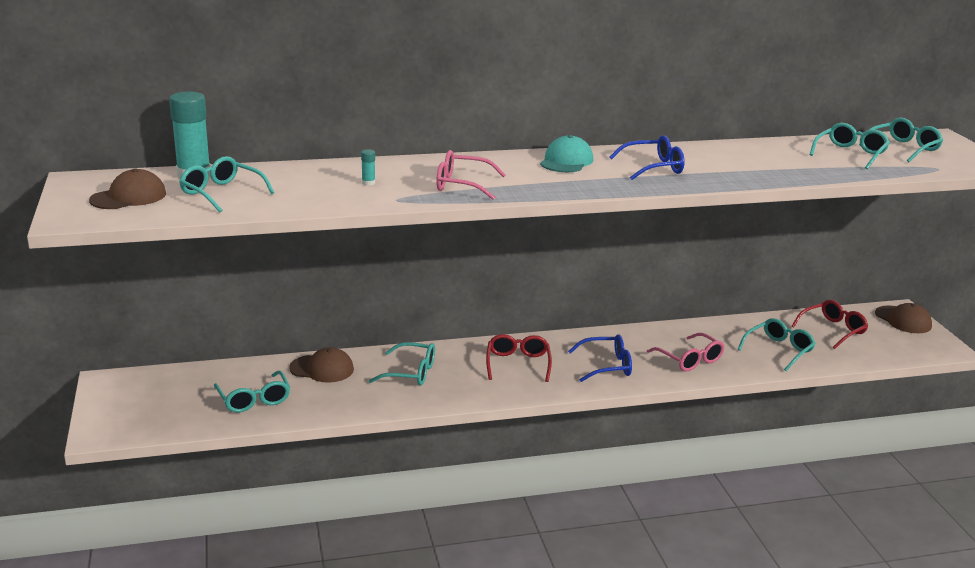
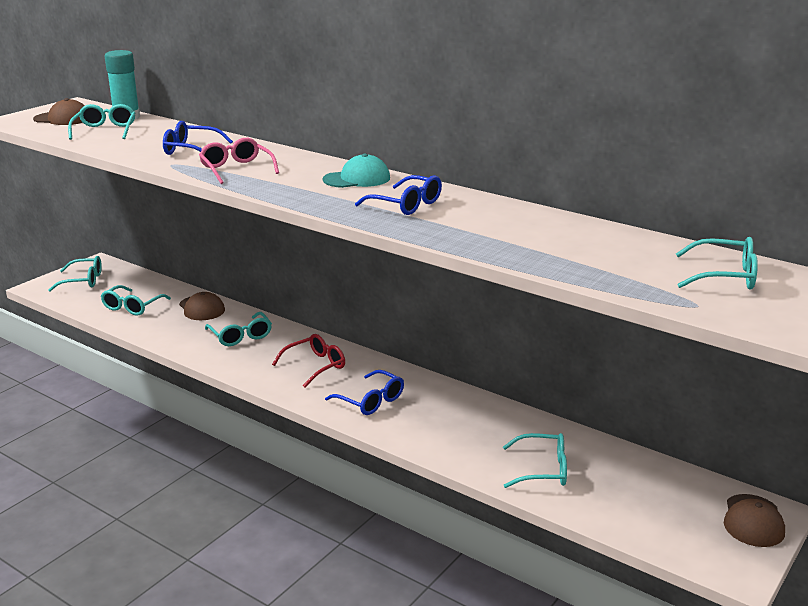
camera: 50 degrees right, 0 degrees up
turquoise glue stick [361,149,375,185] -> blue glasses [163,121,233,155]
pink glasses [647,333,724,372] -> none
red glasses [792,300,868,349] -> none
turquoise glasses [809,123,890,169] -> turquoise glasses moved to [48,256,102,291]

